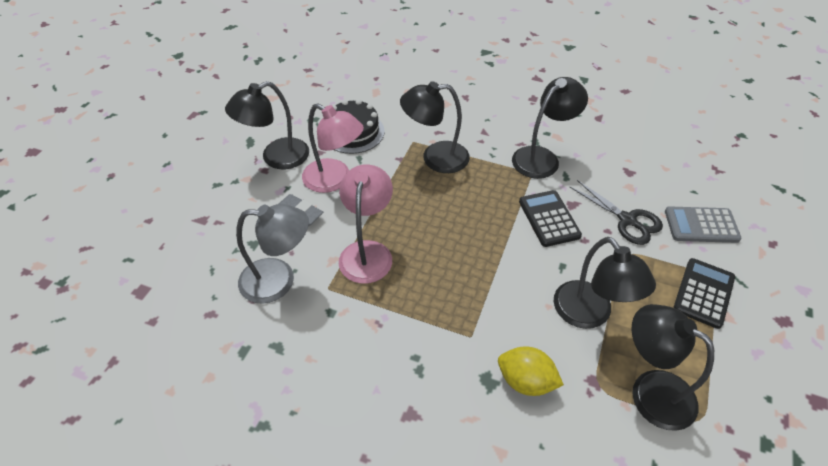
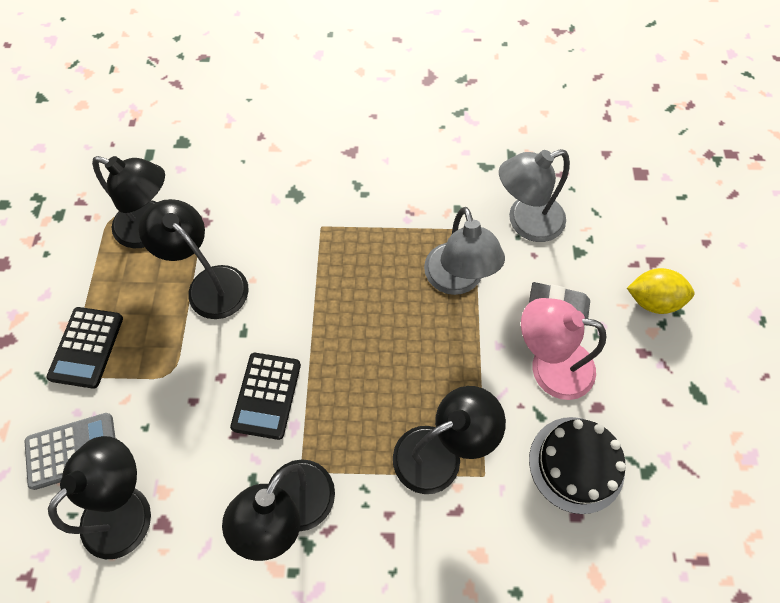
camera: 160 degrees right, 15 degrees up
black lamp [225,81,309,169] -> black lamp moved to [48,436,151,559]
pink lamp [339,164,393,284] -> grey lamp [424,207,505,295]
yellow lemon [498,346,564,396] -> yellow lemon moved to [627,268,694,314]
black calculator [519,190,582,247] -> black calculator turned 45 degrees clockwise [230,353,301,440]
black scissors [570,180,663,245] -> none

